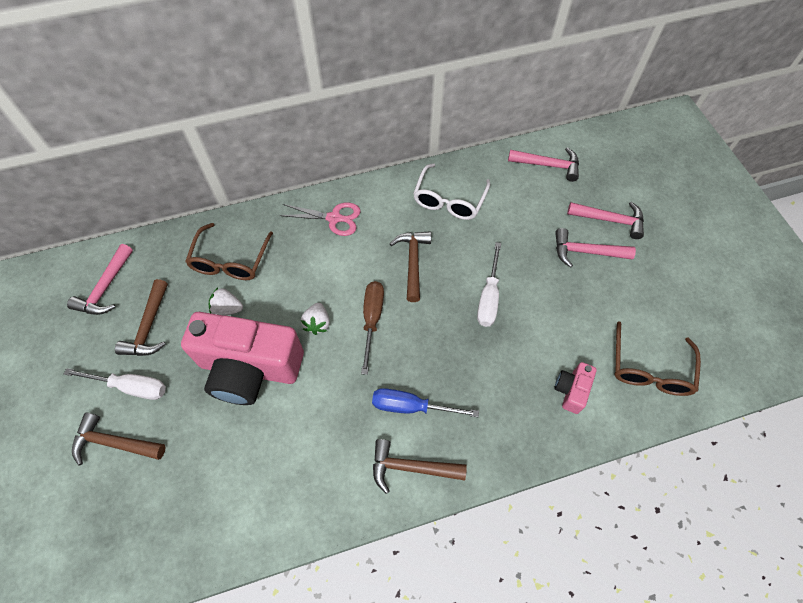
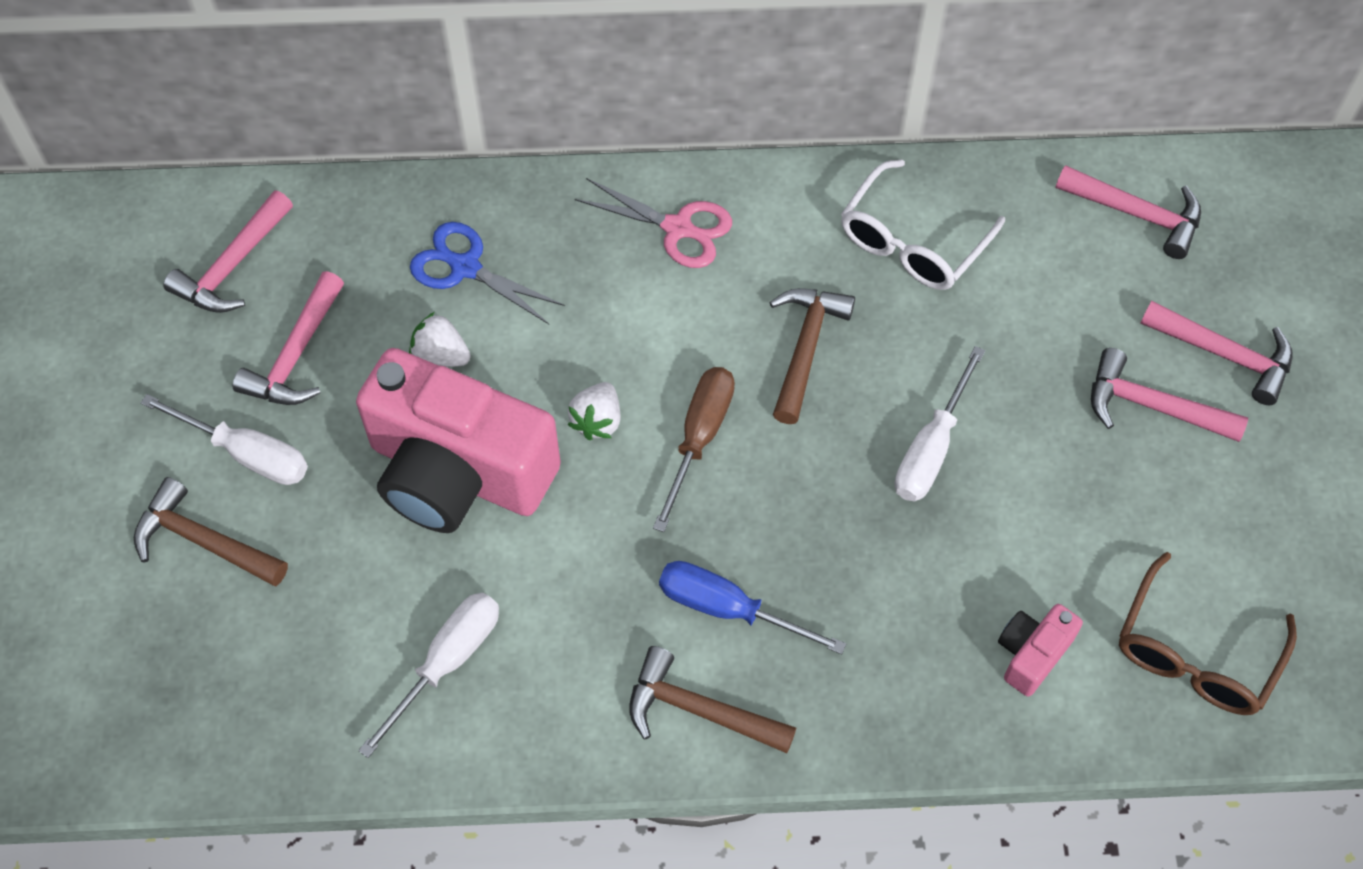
camera: 15 degrees right, 0 degrees up
brown hammer [115,279,168,356] -> pink hammer [233,271,344,405]
brown glasses [185,223,273,280] -> blue scissors [410,222,565,324]
none -> white screwdriver [358,592,499,758]

